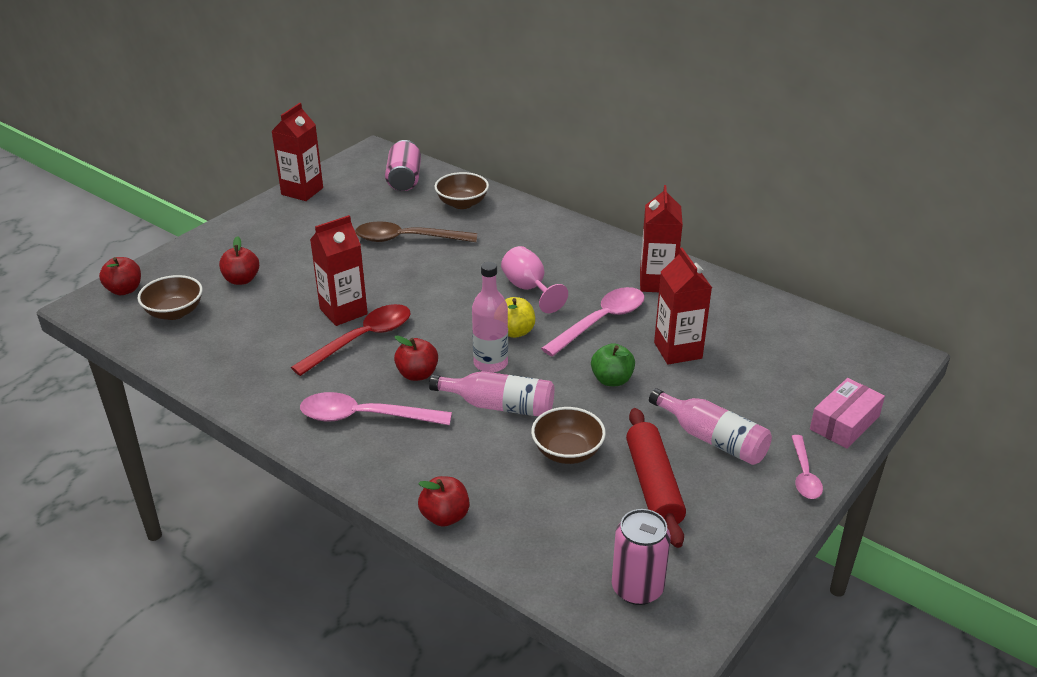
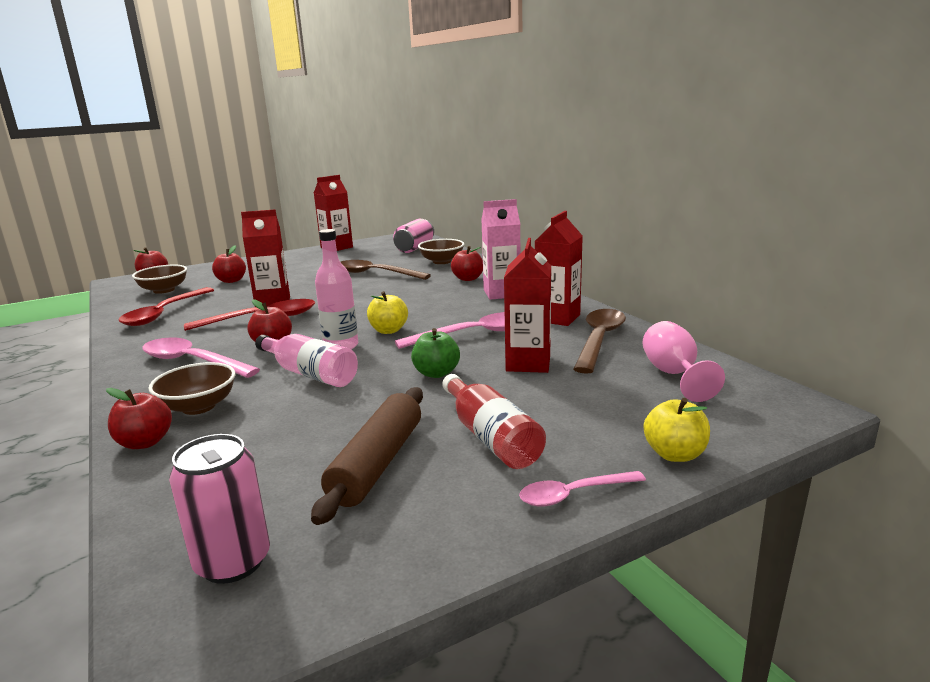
camera: 25 degrees right, 15 degrees down
pink goblet [501,246,568,313] -> pink goblet moved to [642,321,725,402]
brown bowl [531,407,606,464] -> brown bowl moved to [148,362,235,415]
red rolling pin [626,408,686,548] -> brown rolling pin [311,387,423,525]
pink bottle [649,388,772,465] -> red bottle [442,374,546,469]
pink spoon [791,435,823,499] -> pink spoon turned 45 degrees clockwise [519,471,646,507]
pink box [810,378,885,449] -> yellow apple [644,398,710,462]
none -> red spoon [118,287,214,326]
none -> red apple [451,246,483,281]
none -> pink carton [481,199,520,300]
none -> brown spoon [573,309,626,374]

